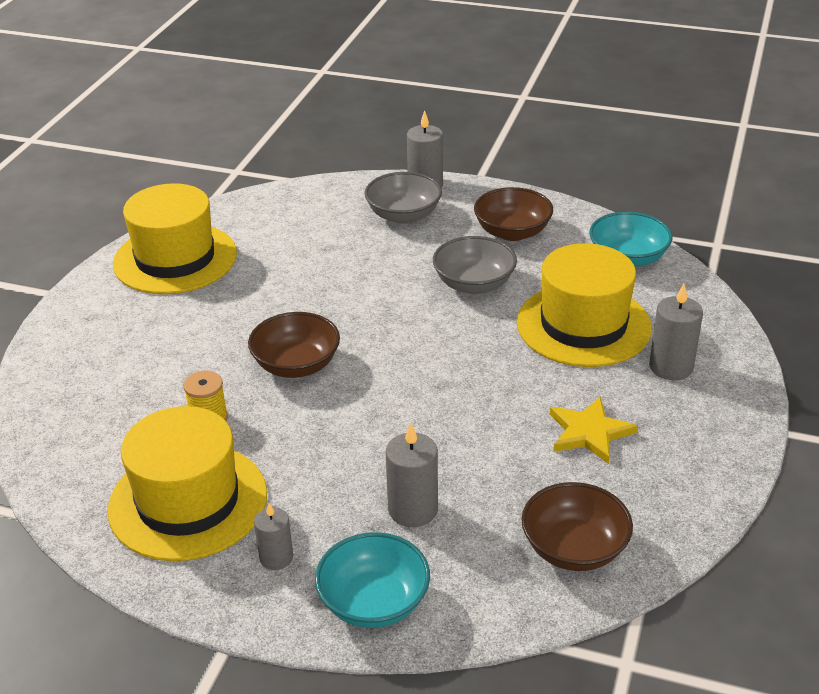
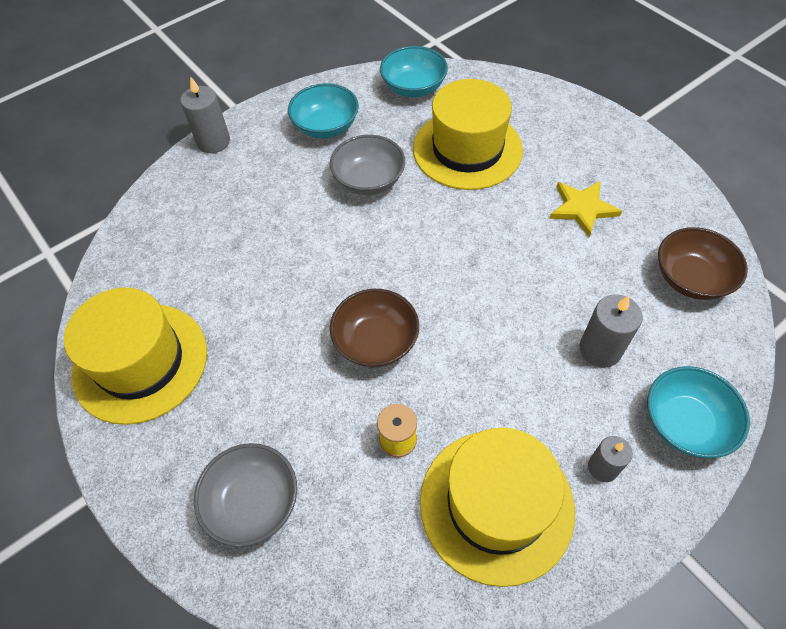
camera: 55 degrees left, 20 degrees up
grey bowl [365,172,442,224] -> grey bowl moved to [194,443,297,547]
brown bowl [474,187,553,241] -> turquoise bowl [288,83,359,139]
grey candle [649,284,703,380] -> none

